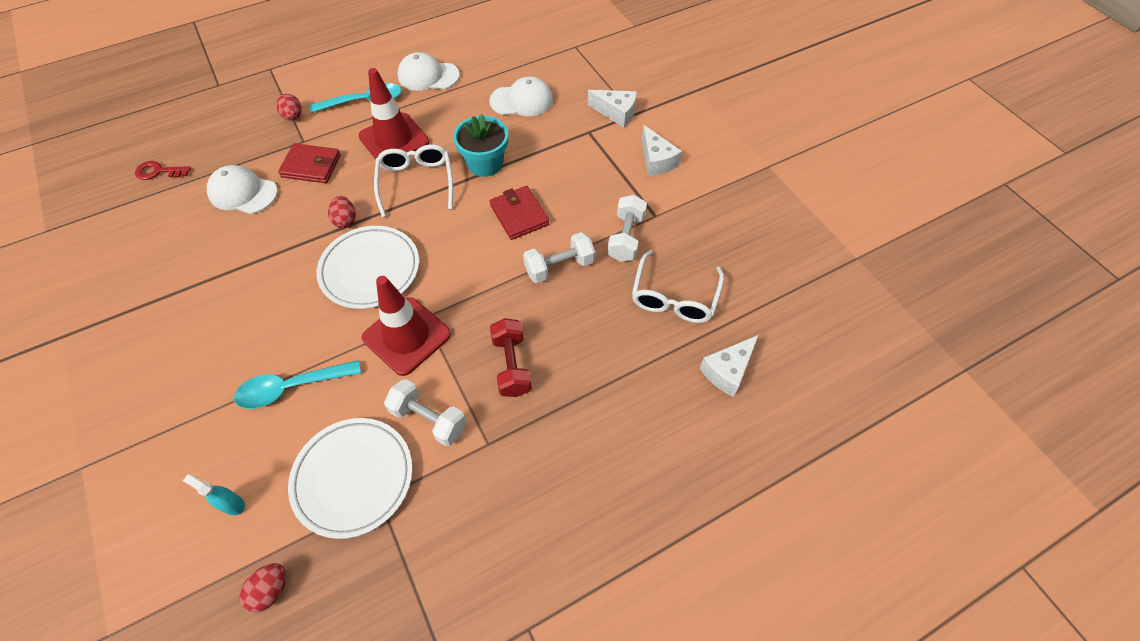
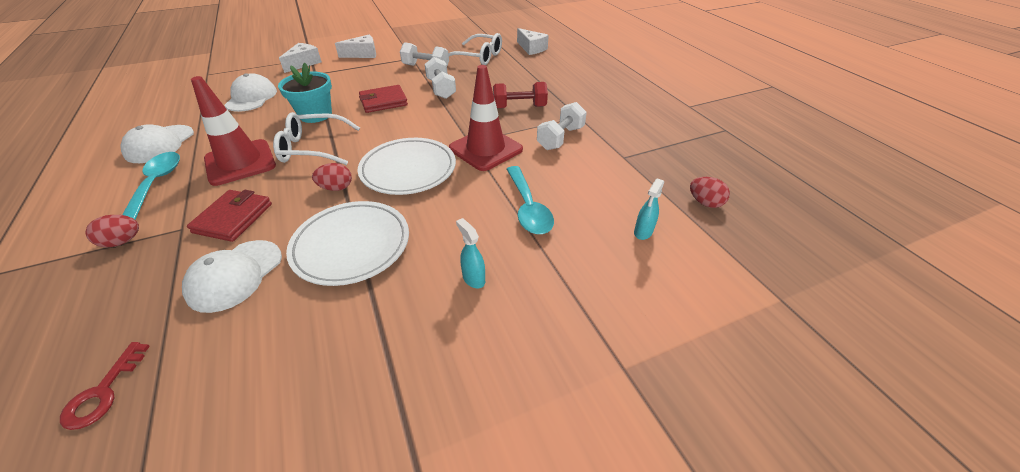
camera: 85 degrees left, 15 degrees down
white plate [288,418,413,539] -> white plate moved to [286,201,409,286]
none -> turquoise spray bottle [456,218,485,289]

